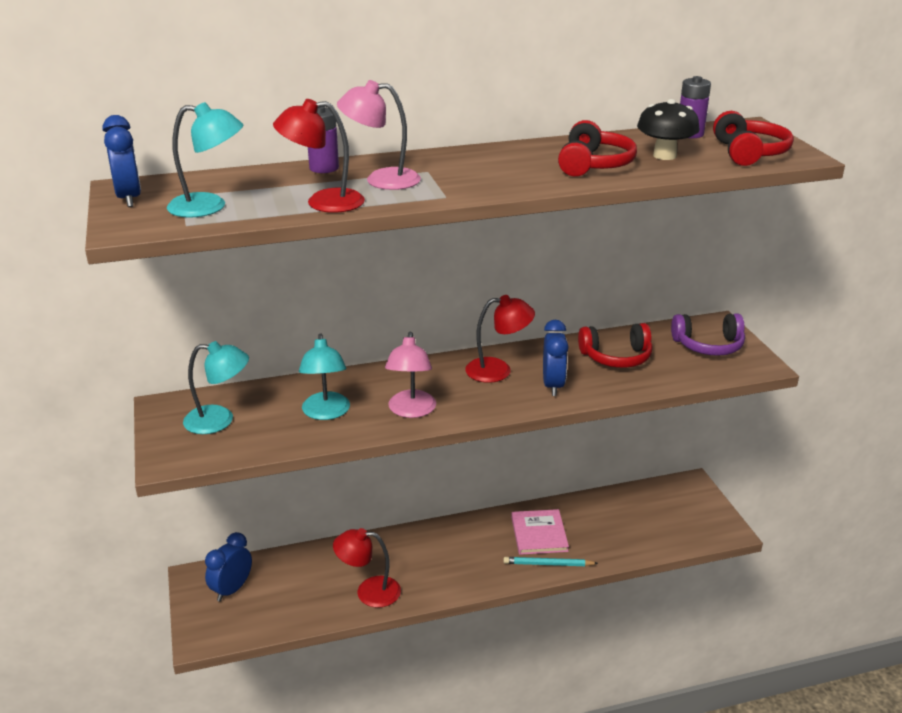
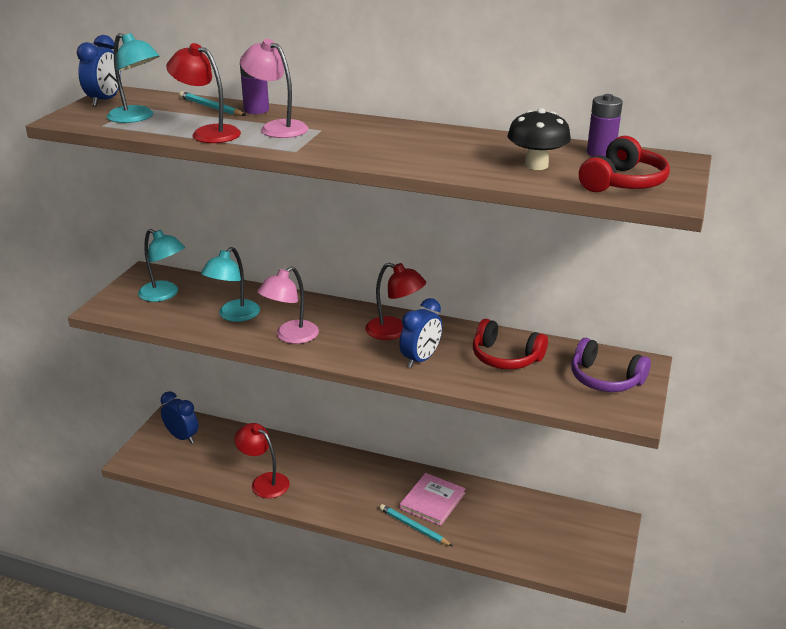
camera: 35 degrees right, 0 degrees up
blue clock [205,532,252,602] -> blue clock turned 60 degrees clockwise [161,391,198,444]
red headphones [558,120,637,177] -> none
none -> turquoise pencil [179,91,246,116]

